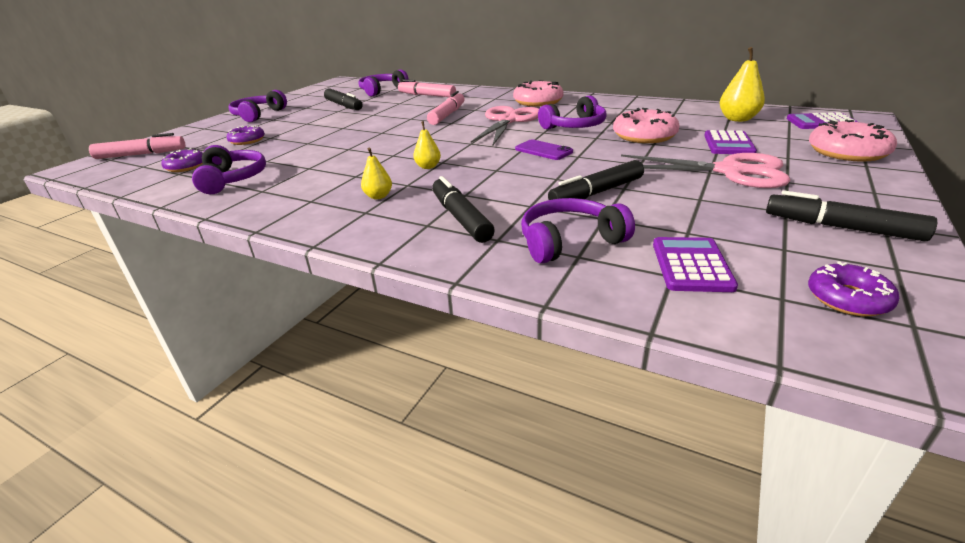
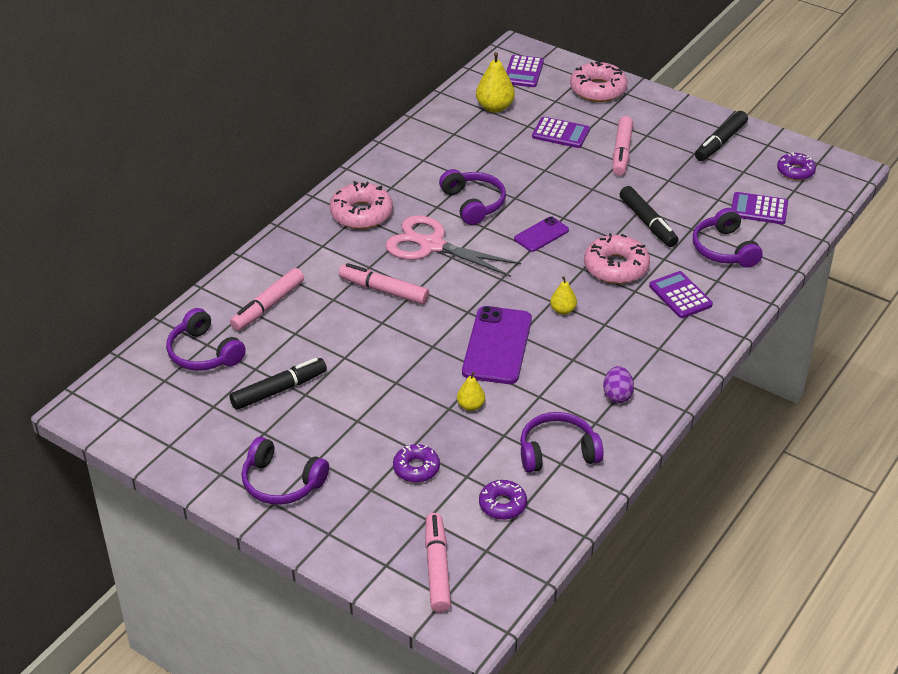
camera: 85 degrees left, 10 degrees up
yellow pear [361,148,392,199] -> yellow pear moved to [457,371,485,411]
black marker [432,176,495,243] -> purple calculator [649,271,713,318]
pink donut [613,108,680,143] -> pink donut moved to [584,233,650,284]
pink scissors [621,153,790,188] -> pink marker [613,116,633,176]
none -> purple phone [462,306,532,384]
none -> purple egg [603,366,634,403]

